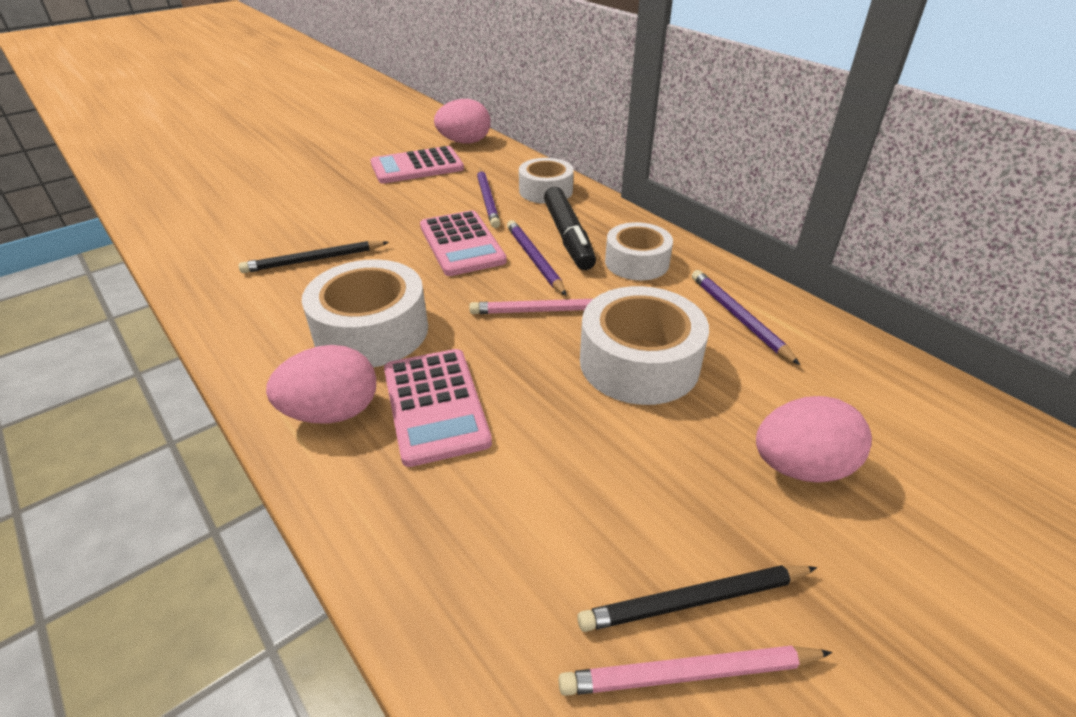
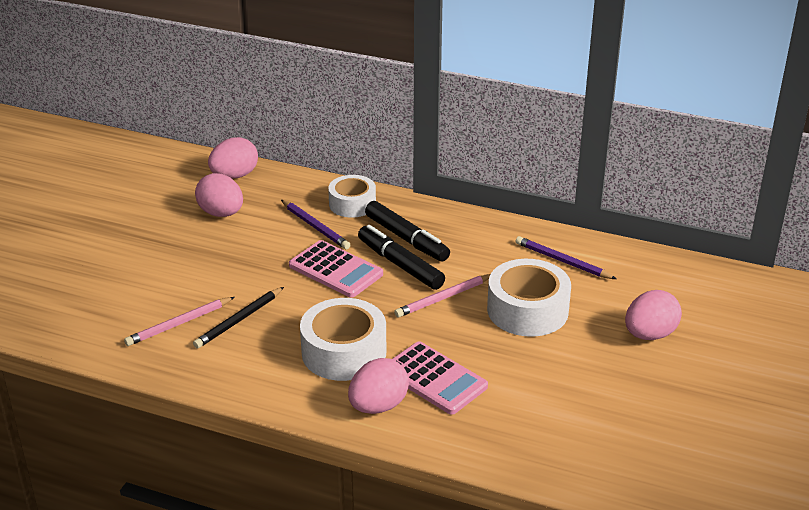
camera: 30 degrees left, 5 degrees down
pink calculator [371,146,464,184] -> pink egg [195,173,243,217]
purple pencil [507,220,567,296] -> black marker [358,225,445,290]
pink pencil [558,645,832,696] -> pink pencil moved to [124,297,235,346]
black pencil [577,565,817,632] -> none
white tape [605,222,673,280] -> none

